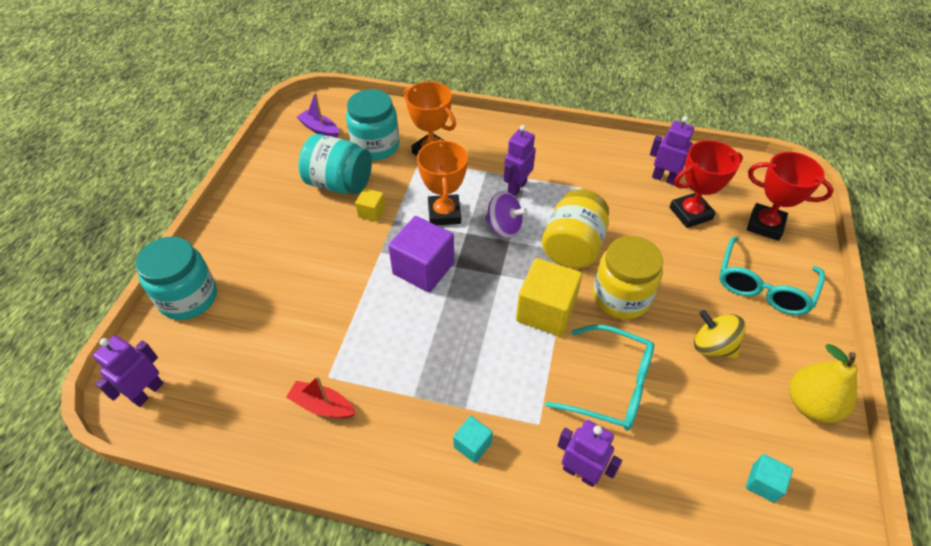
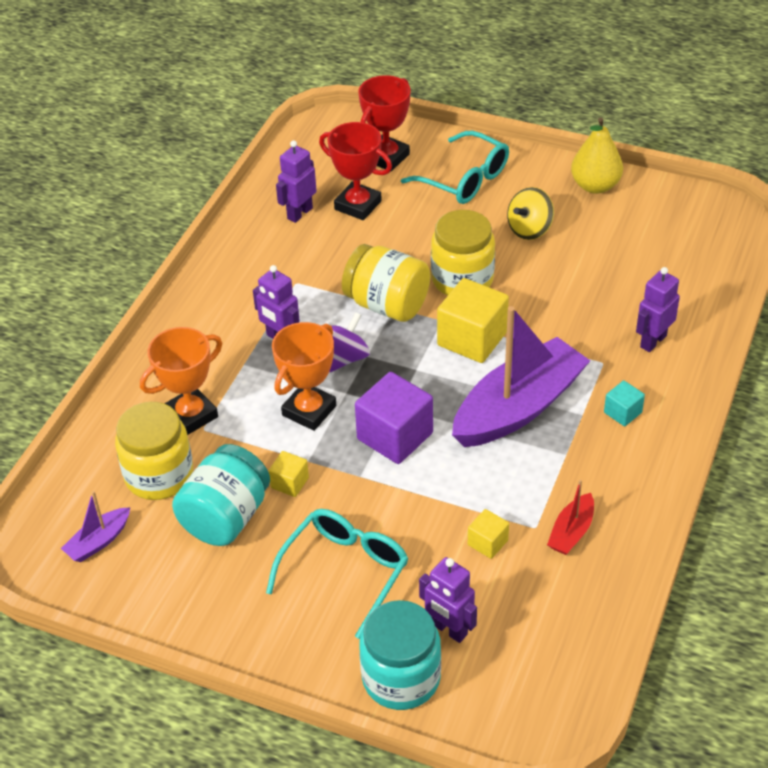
camera: 80 degrees left, 5 degrees down
purple robot [93,336,164,407] -> purple robot moved to [419,557,477,643]
turquoise jar [346,89,399,161] -> yellow jar [115,402,193,500]
orange trophy [417,139,468,225] -> orange trophy turned 60 degrees counterclockwise [272,322,336,431]
turquoise glasses [545,325,654,431] -> turquoise glasses moved to [266,509,409,639]
red trophy [670,140,743,228] -> red trophy turned 45 degrees counterclockwise [319,122,392,220]
turquoise cube [746,454,793,503] -> none
none -> purple boat [452,306,590,447]
none -> yellow cube [468,509,509,559]

